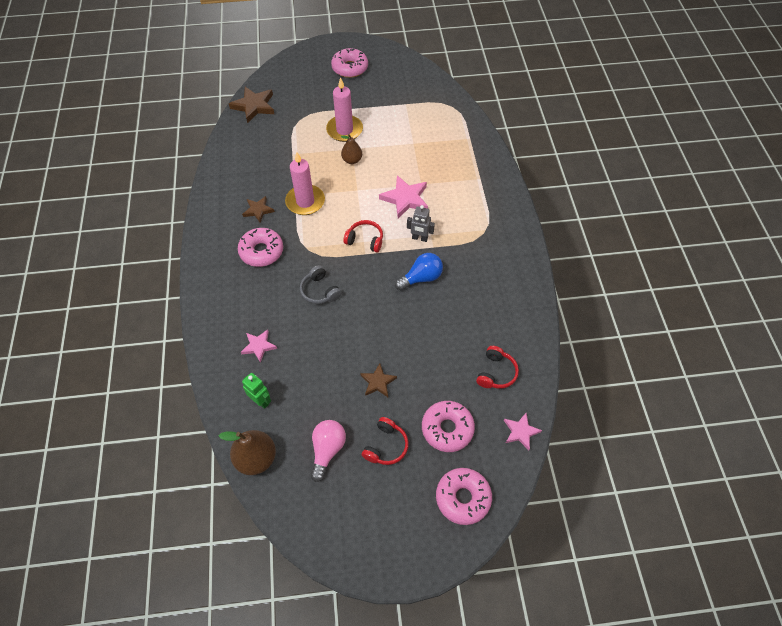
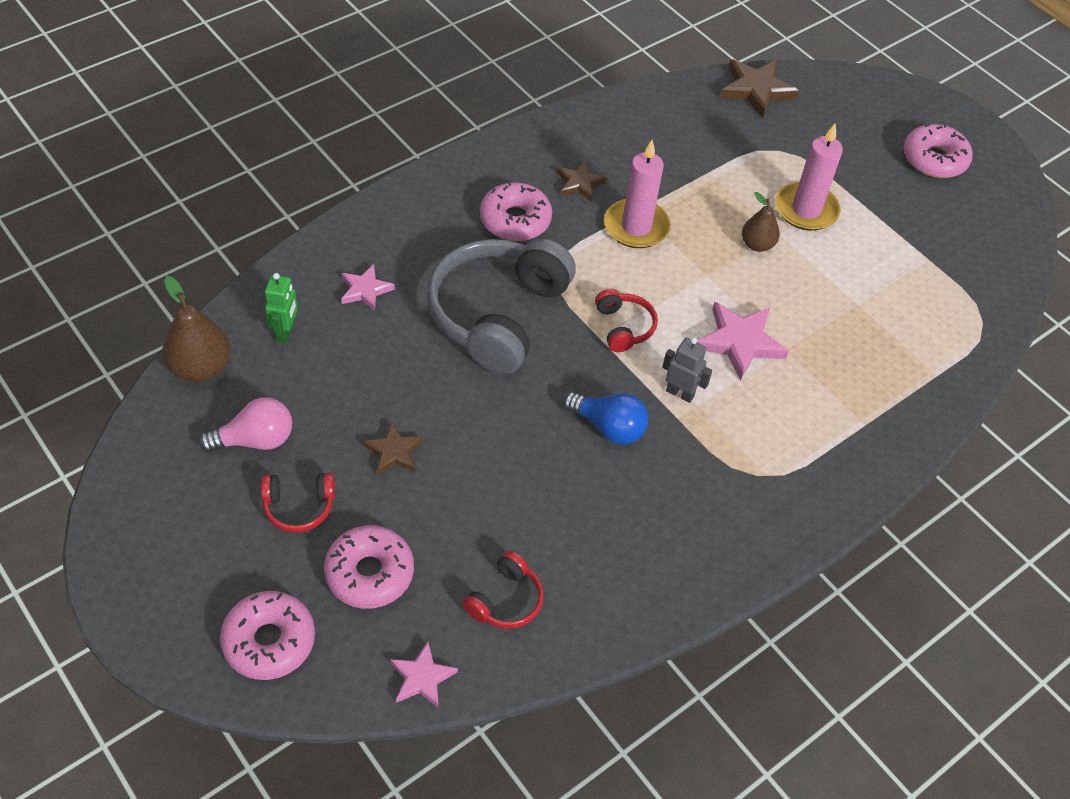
camera: 55 degrees right, 5 degrees down
grey headphones [300,265,342,304] -> grey headphones [427,239,576,374], size x2.22
grey robot [407,205,435,242] -> grey robot turned 135 degrees clockwise [662,337,712,403]
red headphones [476,346,519,389] -> red headphones turned 45 degrees counterclockwise [462,551,544,629]

